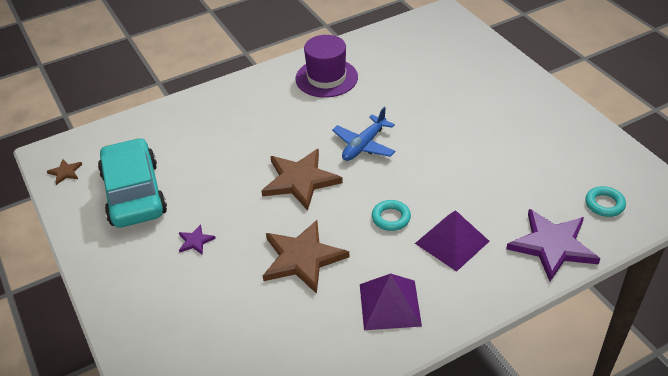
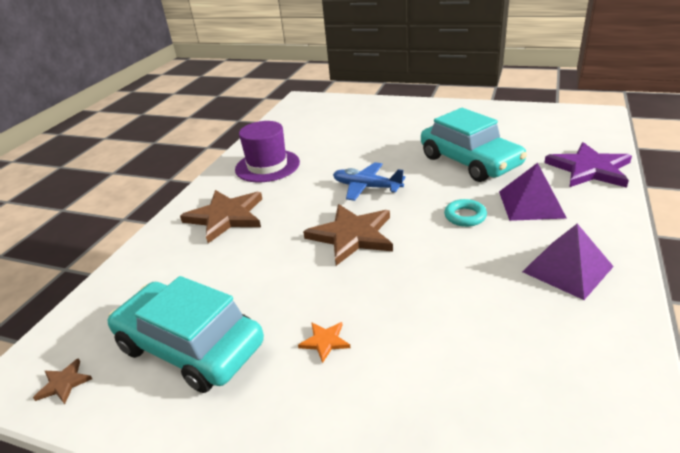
camera: 40 degrees left, 10 degrees down
purple star [179,224,216,255] -> orange star [298,322,350,363]
brown star [263,220,350,294] -> brown star moved to [180,190,262,243]
blue plane [332,107,396,161] -> blue plane turned 120 degrees clockwise [333,162,406,201]
turquoise ring [585,186,626,217] -> none
none -> turquoise car [421,108,527,182]

